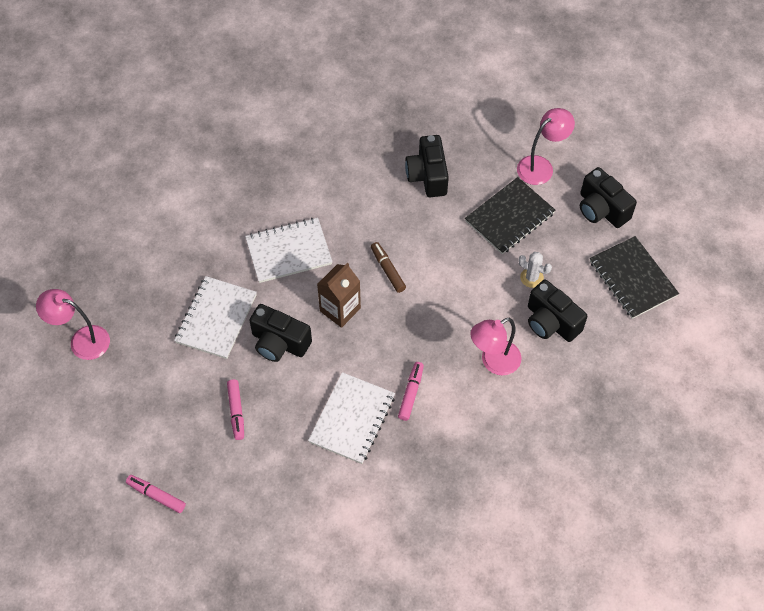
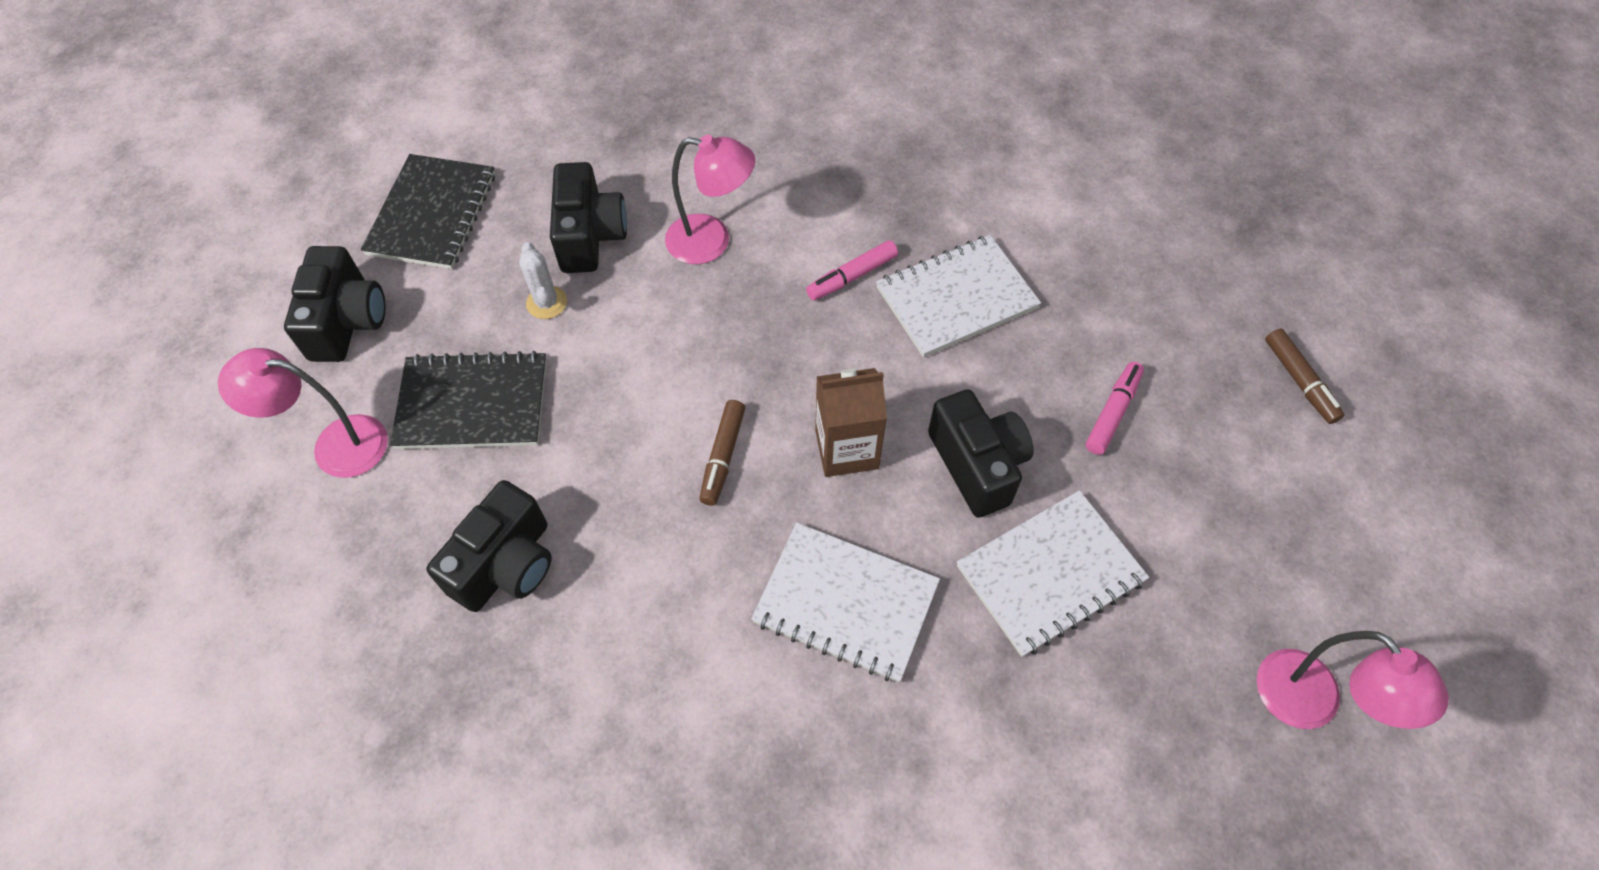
camera: 140 degrees left, 0 degrees up
pink marker [126,475,186,513] -> brown marker [1265,329,1344,424]

